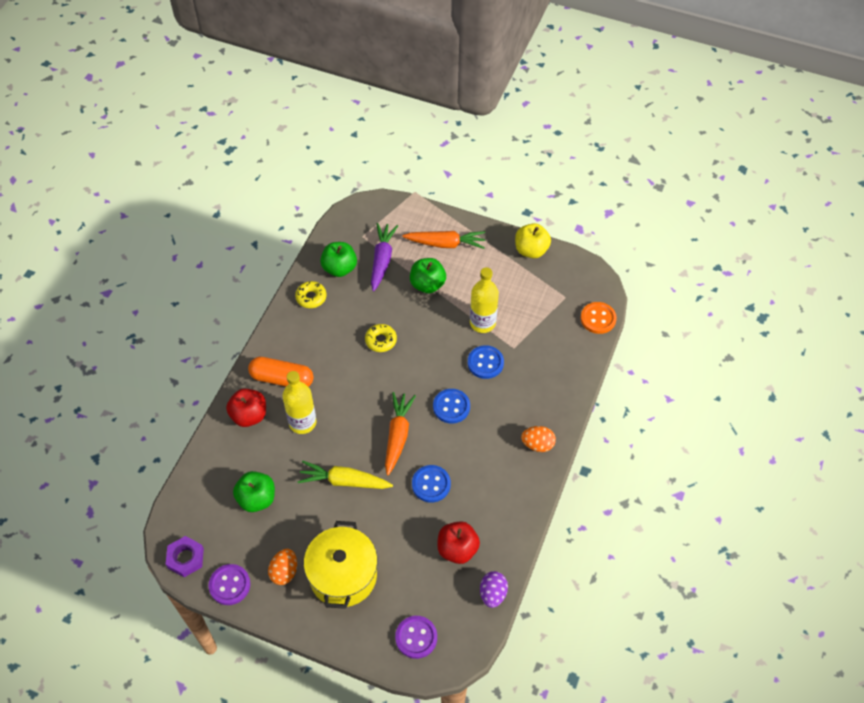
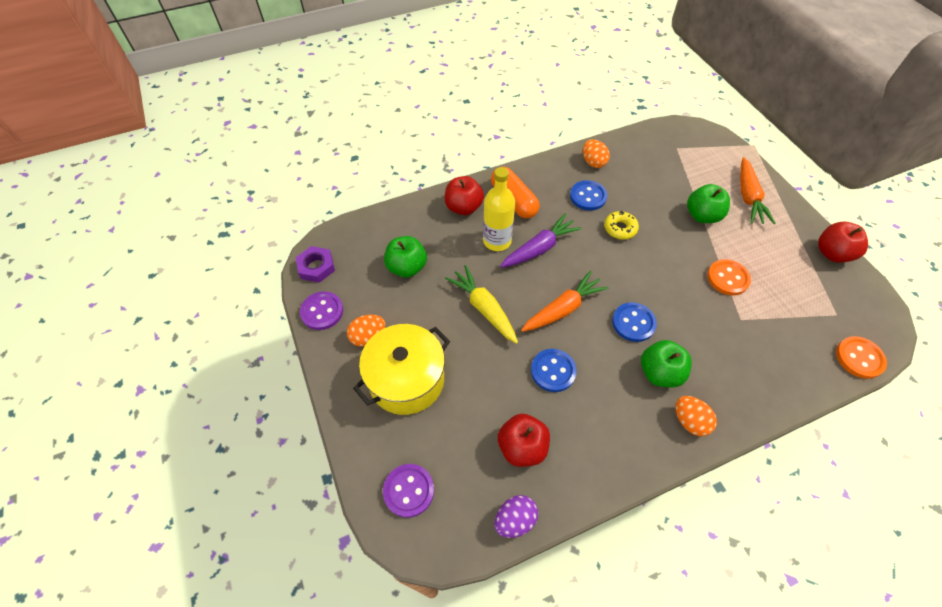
camera: 45 degrees right, 0 degrees up
yellow donut [295,281,326,308] -> orange egg [583,139,610,168]
green apple [320,242,357,277] -> green apple moved to [641,340,692,387]
purple carrot [371,223,398,291] -> purple carrot moved to [500,214,582,268]
orange carrot [402,231,485,249] -> orange carrot turned 45 degrees clockwise [740,157,776,224]
blue button [468,345,504,379] -> blue button moved to [570,180,607,211]
yellow bottle [470,267,499,333] -> orange button [707,259,751,295]
yellow apple [515,223,551,258] -> red apple [818,222,868,263]

